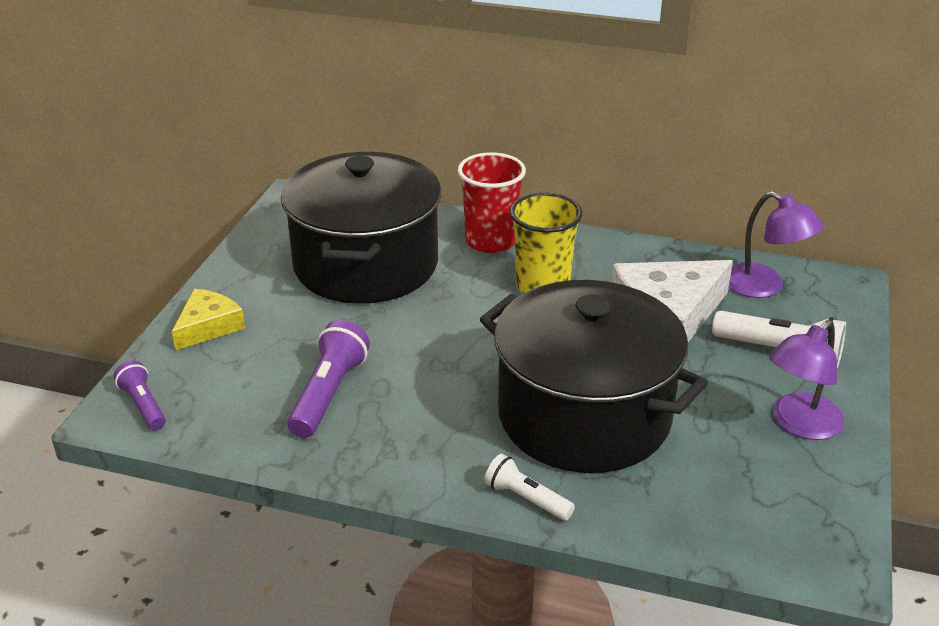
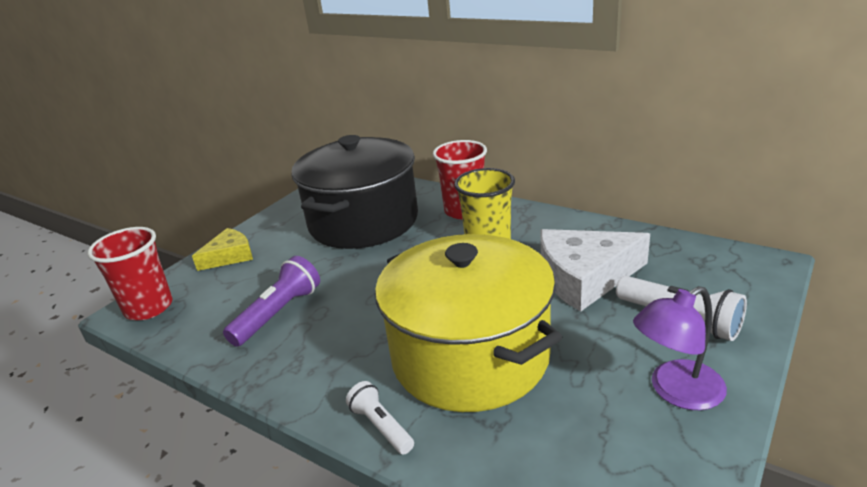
camera: 20 degrees right, 5 degrees down
purple flashlight [114,360,166,430] -> red cup [88,227,173,320]
black pot [480,280,708,473] -> yellow pot [375,234,563,412]
purple lamp [729,191,824,298] -> none

